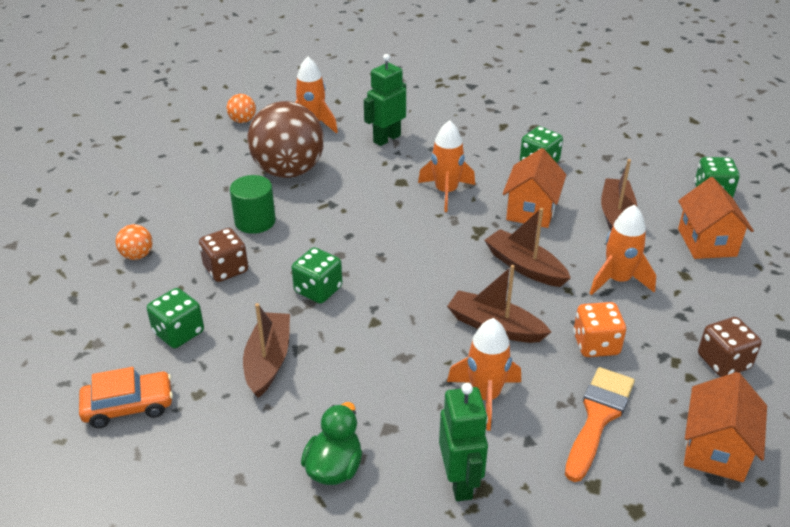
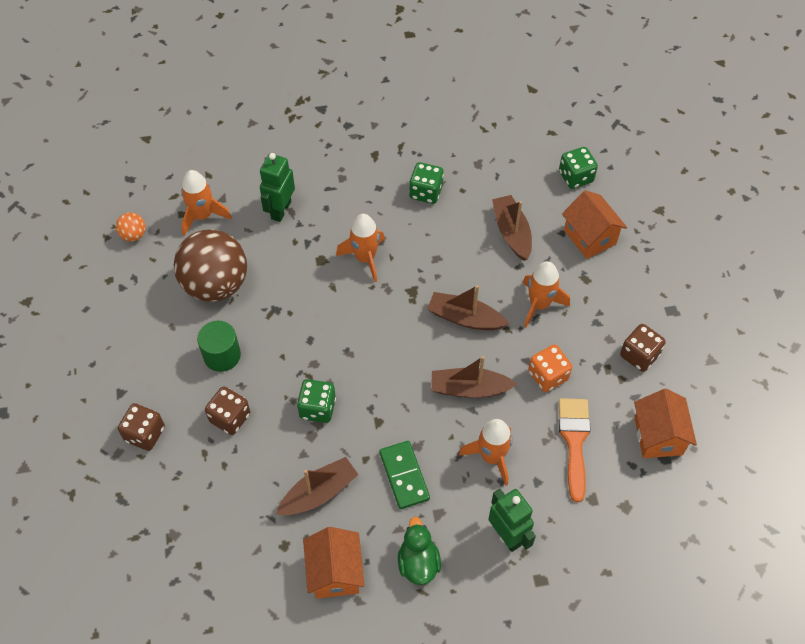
camera: 25 degrees left, 20 degrees up
orange car [79,367,173,428] -> none
orange ball [115,224,153,260] -> brown dice [118,403,165,451]
green dice [147,288,204,348] -> none
brown boat [243,303,290,398] -> brown boat turned 75 degrees clockwise [276,457,359,515]
orange house [503,148,566,228] -> orange house moved to [303,527,365,599]
none -> green domino [380,441,430,509]

